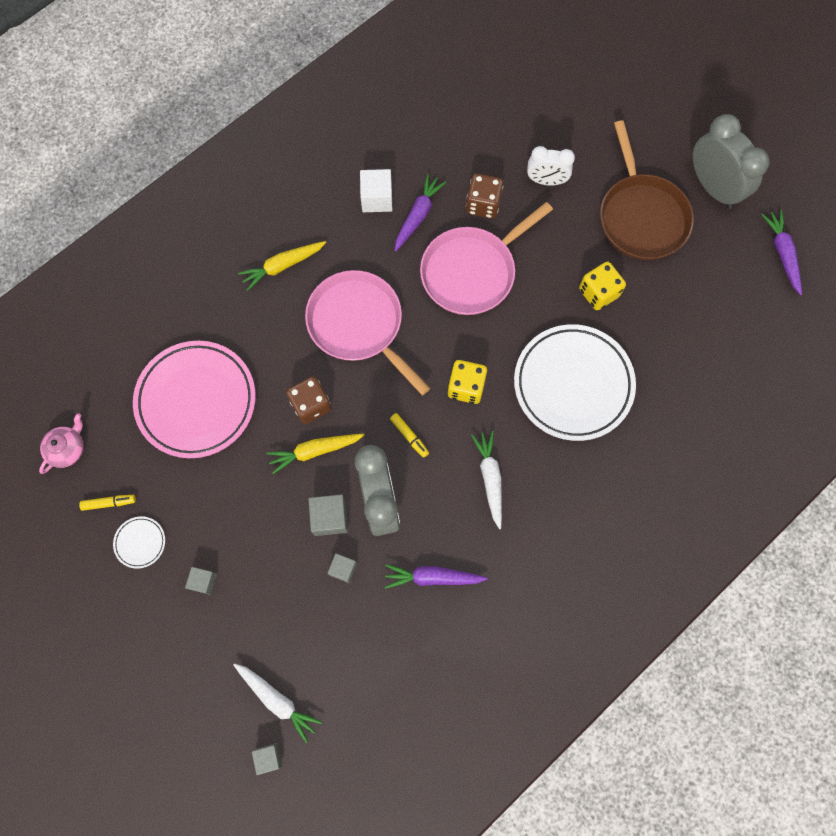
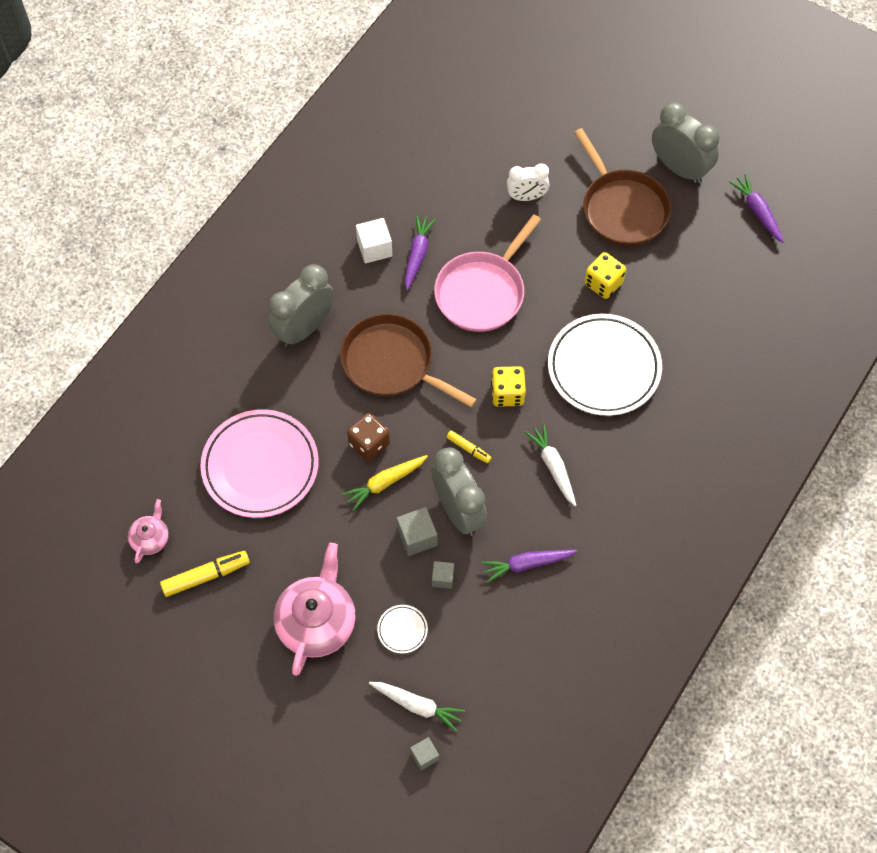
camera: 15 degrees left, 10 degrees down
yellow marker [79,495,136,511] -> yellow marker [160,551,250,597], size x1.73
white plate [113,516,165,568] -> white plate moved to [377,605,428,653]
grey cube [185,567,217,595] -> pink teapot [274,543,356,676]
yellow carrot [238,241,326,291] -> grey clock [268,264,334,347]
pink pan [305,270,430,395] -> brown pan [340,313,477,407]
brown dice [466,174,503,219] -> none

